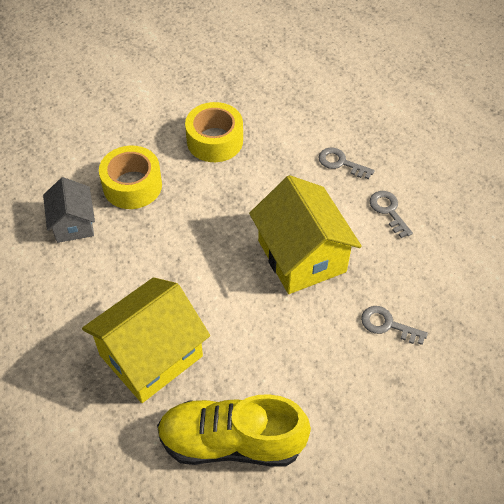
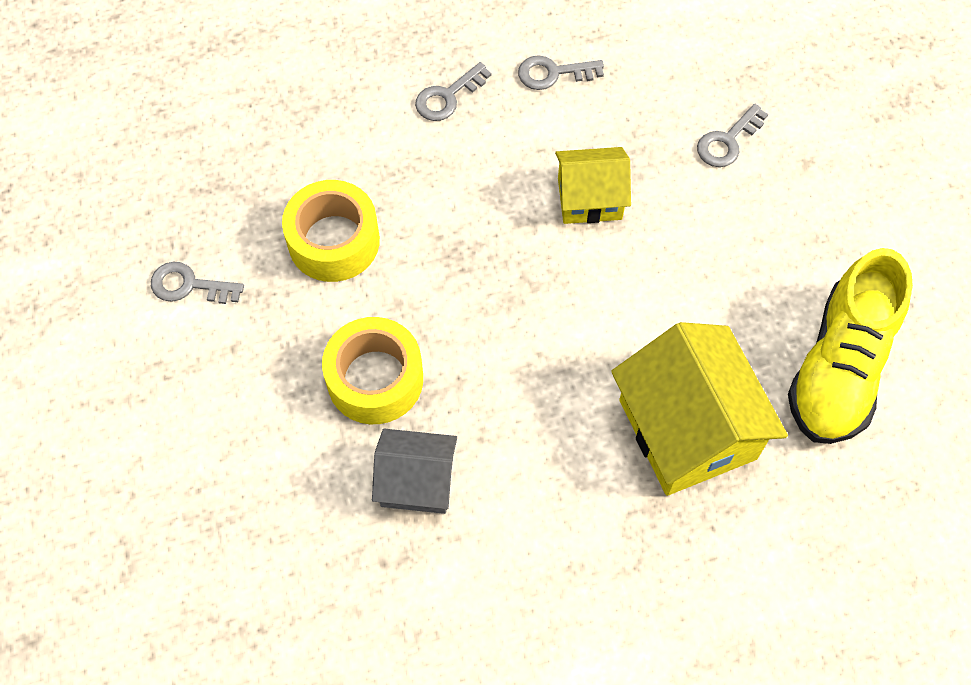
camera: 70 degrees left, 10 degrees up
yellow house [249,175,362,294] -> yellow house [555,147,631,224], size x0.58
none -> grey key [151,262,244,304]

